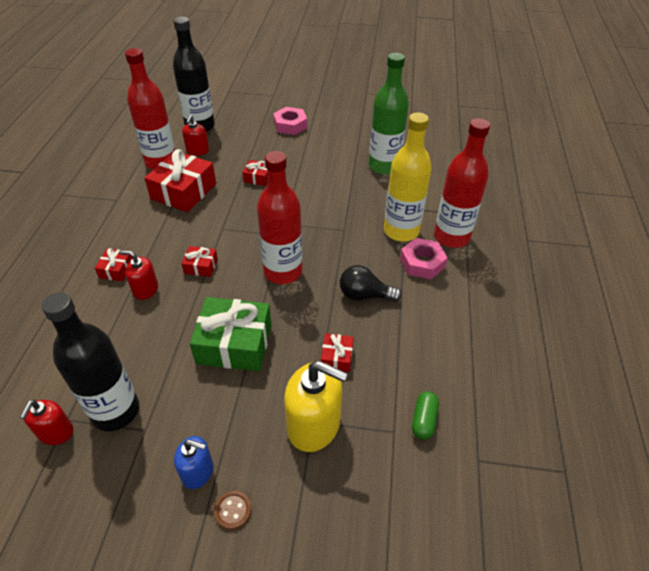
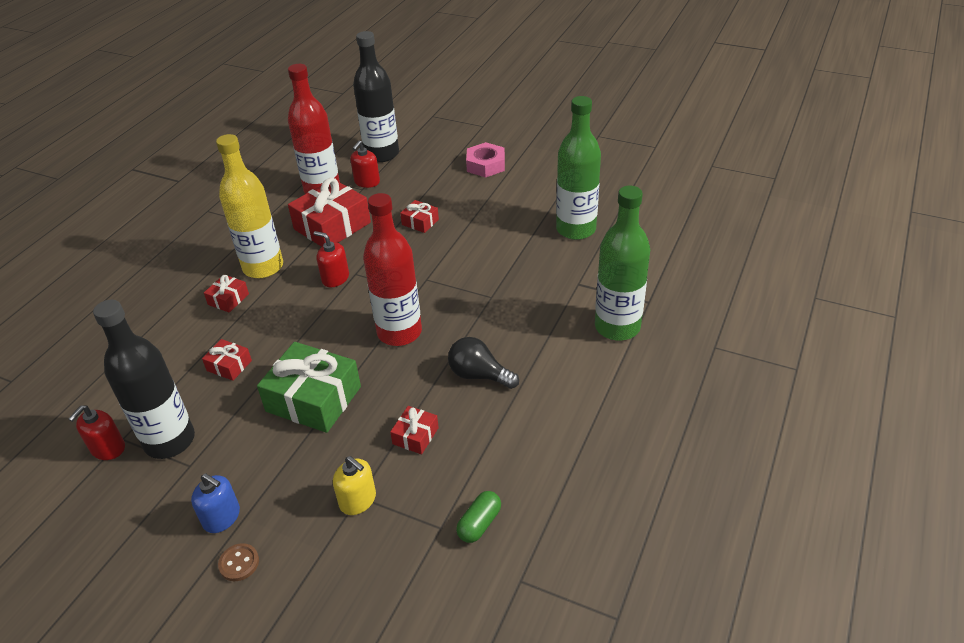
camera: 20 degrees right, 5 degrees down
red soap dispenser [119,250,158,300] -> red soap dispenser moved to [314,231,349,287]
red gift [181,246,218,277] -> red gift moved to [202,339,252,381]
yellow soap dispenser [284,361,348,452] -> yellow soap dispenser [333,456,376,515], size x0.57
yellow bottle [384,112,432,242] -> yellow bottle moved to [216,134,283,278]
pink nut [400,238,448,279] -> none
red bottle [434,118,490,248] -> green bottle [595,186,650,341]

